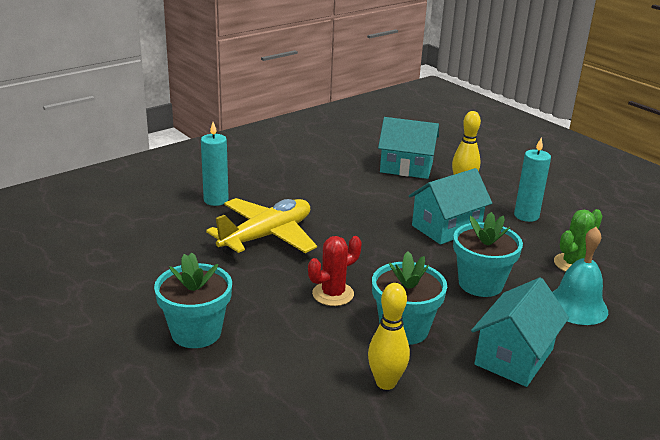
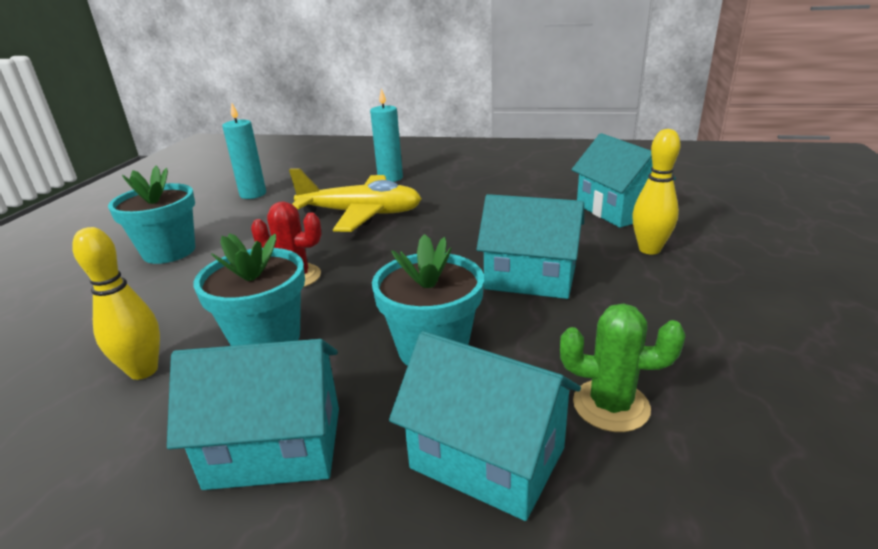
camera: 55 degrees right, 0 degrees up
turquoise candle [514,137,551,222] -> turquoise candle moved to [222,103,266,199]
turquoise bell [552,227,608,325] -> turquoise house [389,331,581,521]

